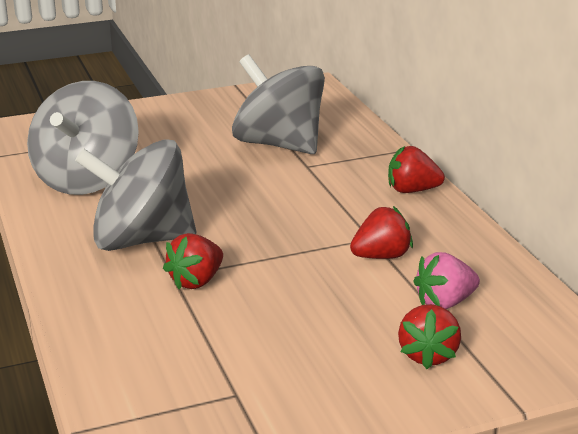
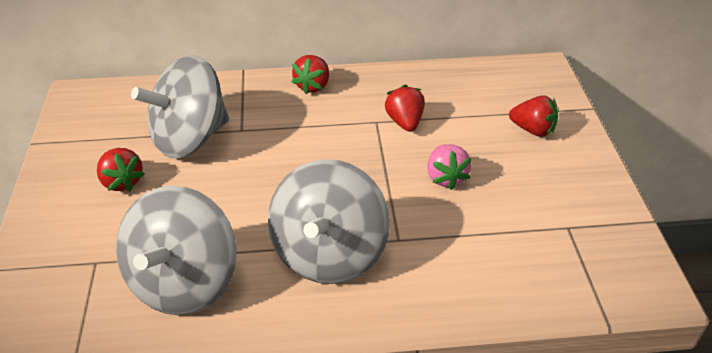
camera: 75 degrees left, 15 degrees up
grey spinning top [27,81,139,195] -> grey spinning top turned 75 degrees clockwise [116,186,237,315]
red strawberry [163,233,223,289] -> red strawberry moved to [97,148,145,192]
pink strawberry [413,252,480,309] -> pink strawberry moved to [427,144,471,190]

